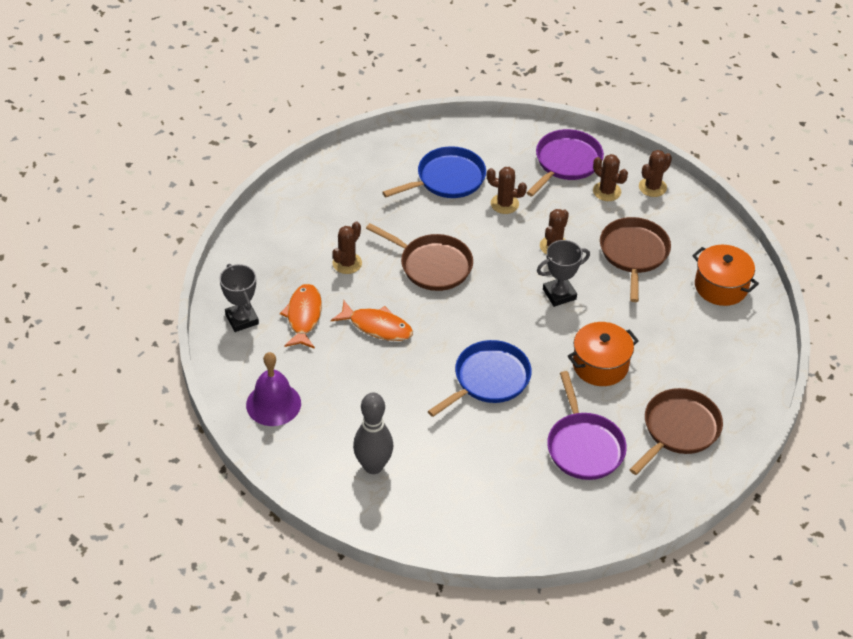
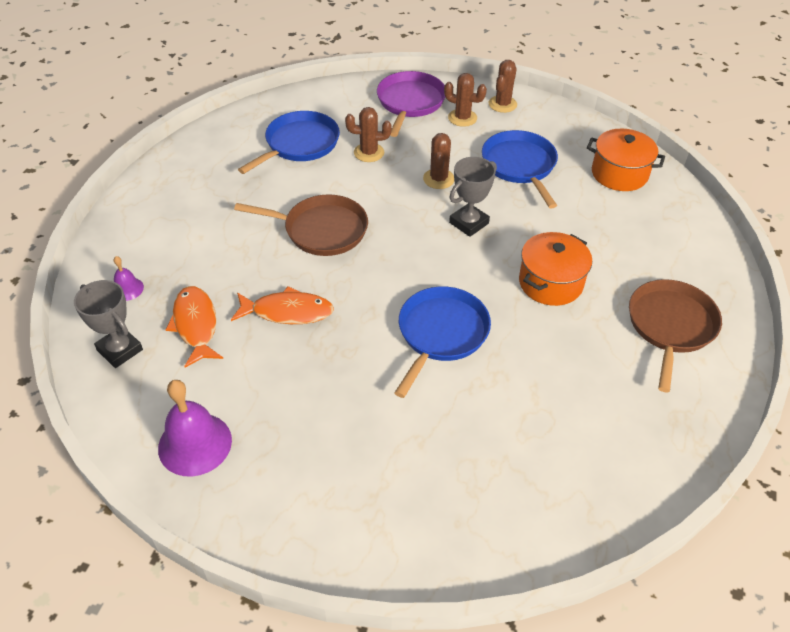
camera: 20 degrees left, 0 degrees up
brown cactus [332,221,362,274] -> none
grey bowling pin [353,393,393,474] -> none
purple pan [547,371,627,480] -> none
brown pan [600,217,671,302] -> blue pan [482,130,558,209]
none -> purple bell [114,256,144,301]

